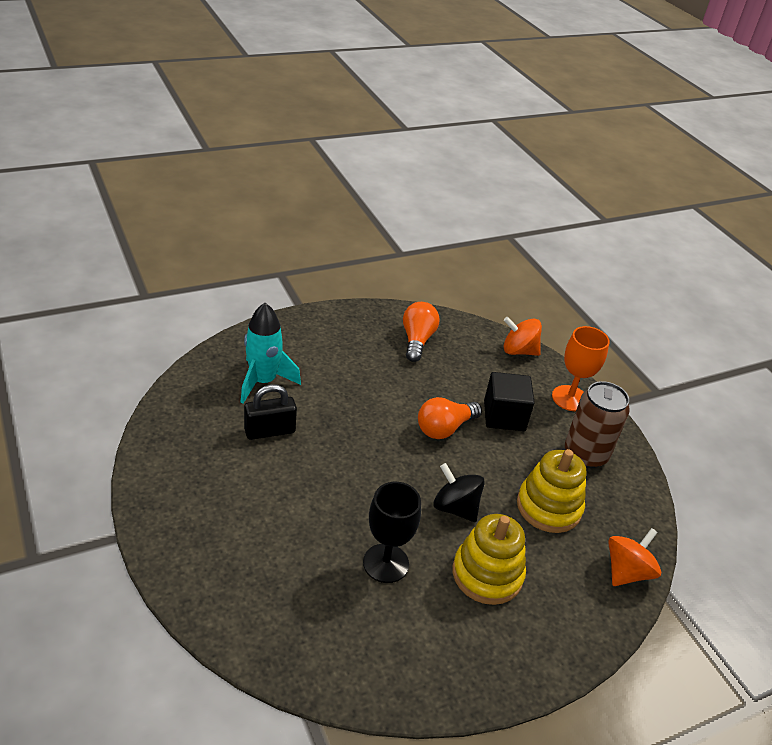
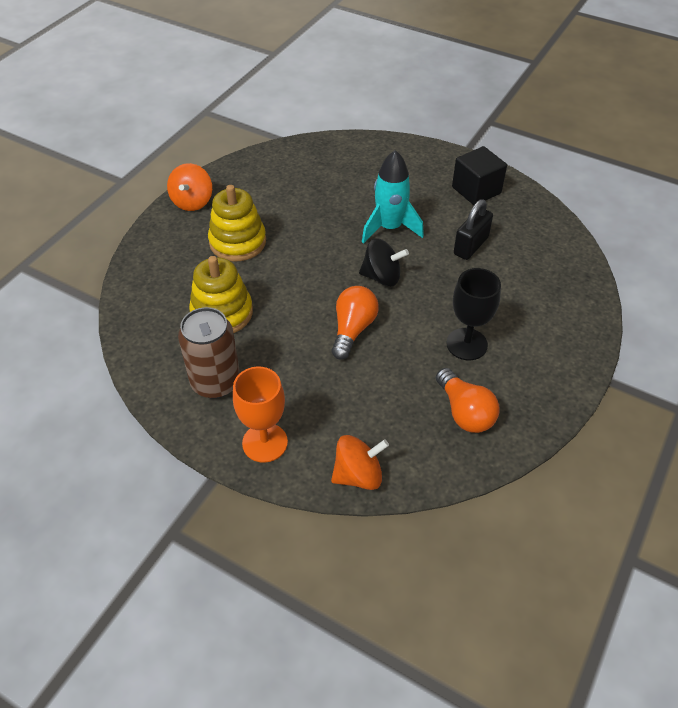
camera: 150 degrees right, 10 degrees up
turquoise rocket [240,303,301,403] -> turquoise rocket moved to [362,150,424,244]
black goblet [363,482,421,583] -> black goblet moved to [446,268,501,360]
black spinning top [434,463,485,522] -> black spinning top moved to [359,238,409,287]
black cube [484,372,535,431] -> black cube moved to [452,146,507,205]
orange spinning top [608,528,661,586] -> orange spinning top moved to [167,163,212,211]

